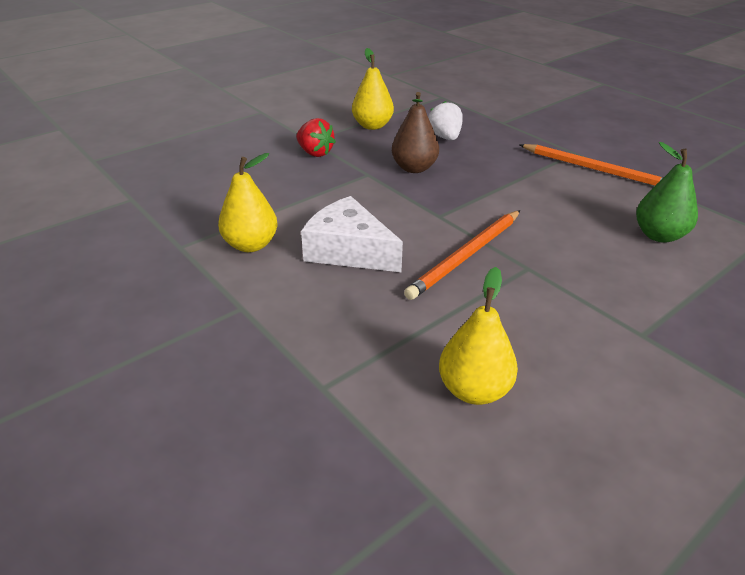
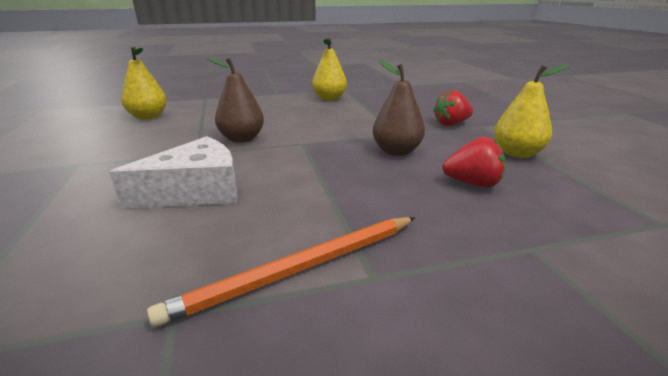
camera: 115 degrees right, 10 degrees down
white cheese [301,196,403,272] -> white cheese moved to [109,136,237,209]
orange pencil [404,210,520,300] -> brown pear [206,58,264,143]
white strawberry [428,101,463,140] -> red strawberry [442,137,506,188]
green pear [636,142,698,243] -> none

